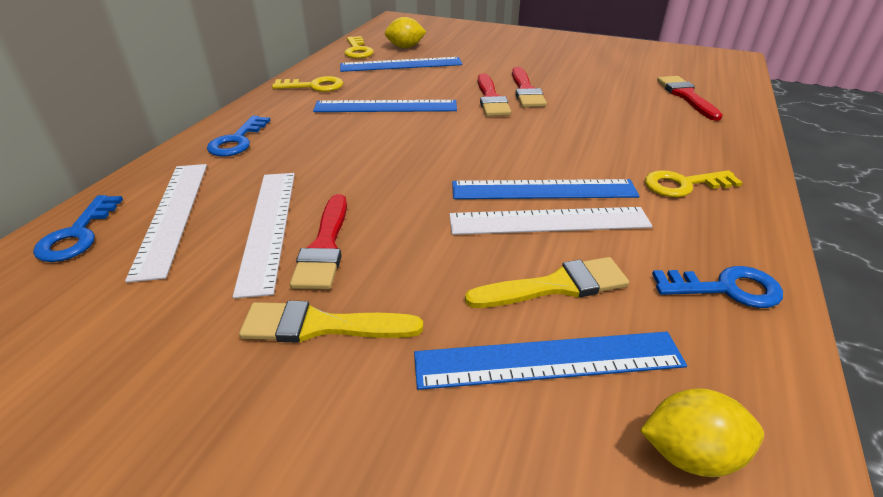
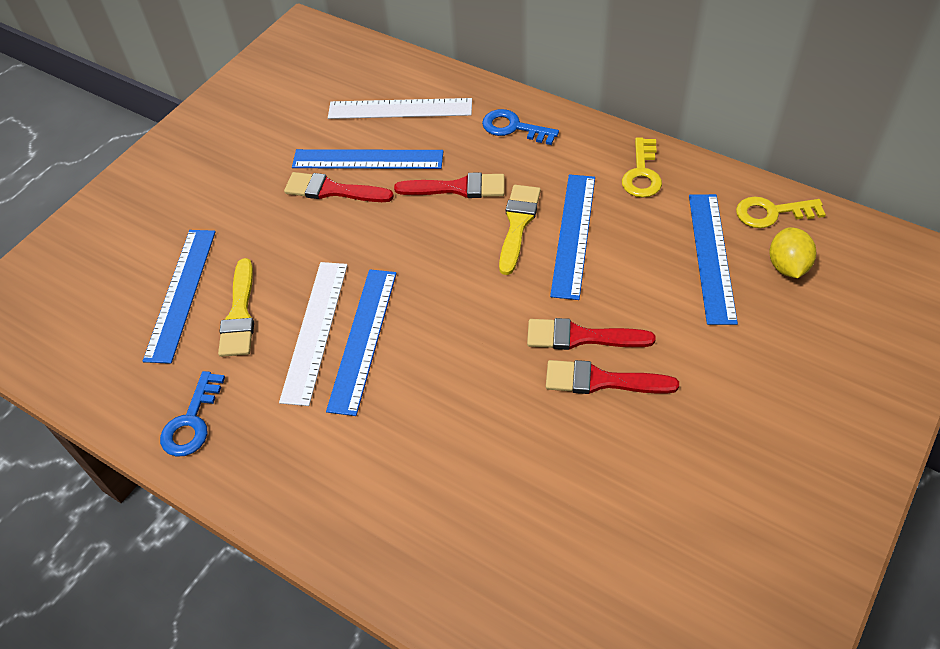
camera: 105 degrees right, 15 degrees up
blue key [33,195,123,262] -> none
white ruler [233,173,295,299] -> blue ruler [292,149,443,169]
yellow brush [239,301,423,343] -> yellow brush moved to [499,185,541,275]
yellow lemon [640,388,764,477] -> none
yellow key [645,170,743,197] -> none
red brush [657,76,723,121] -> red brush moved to [394,172,505,198]

